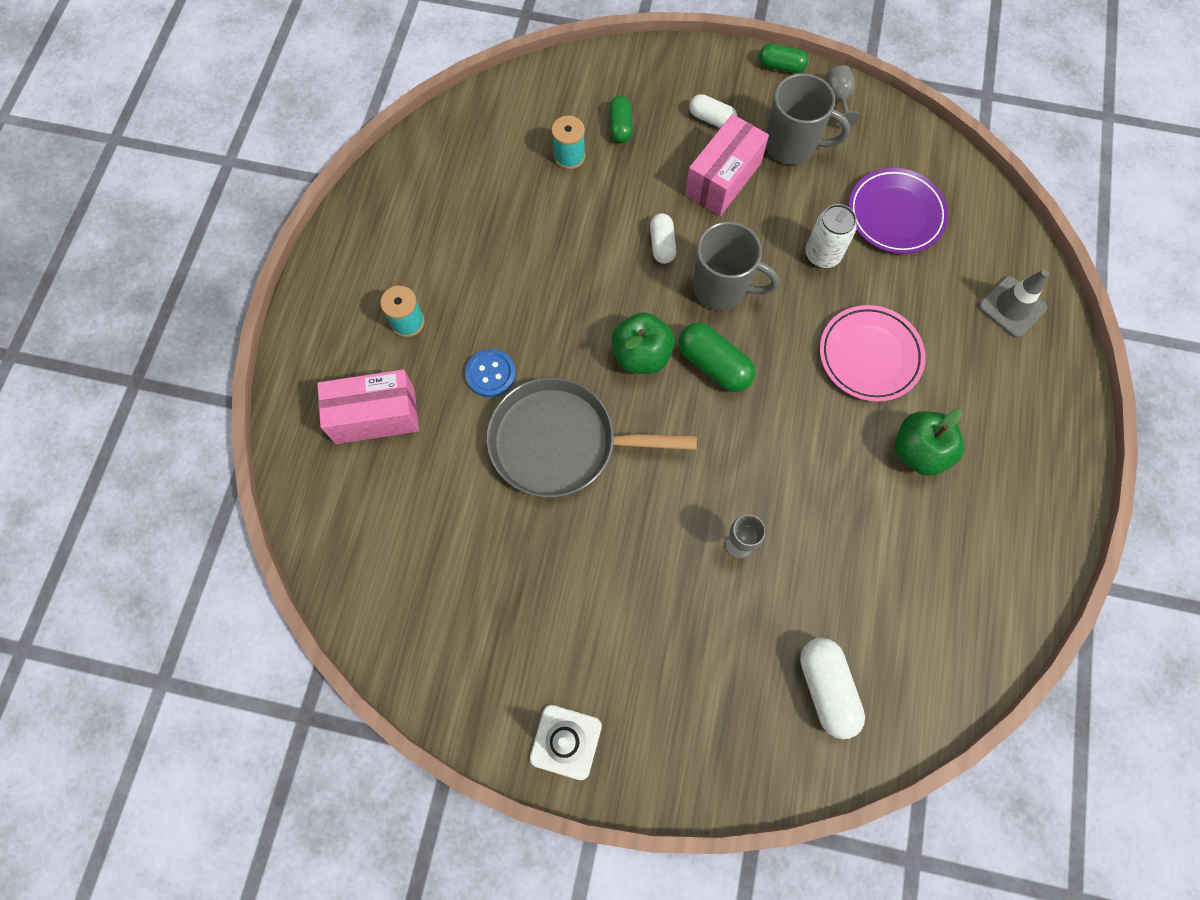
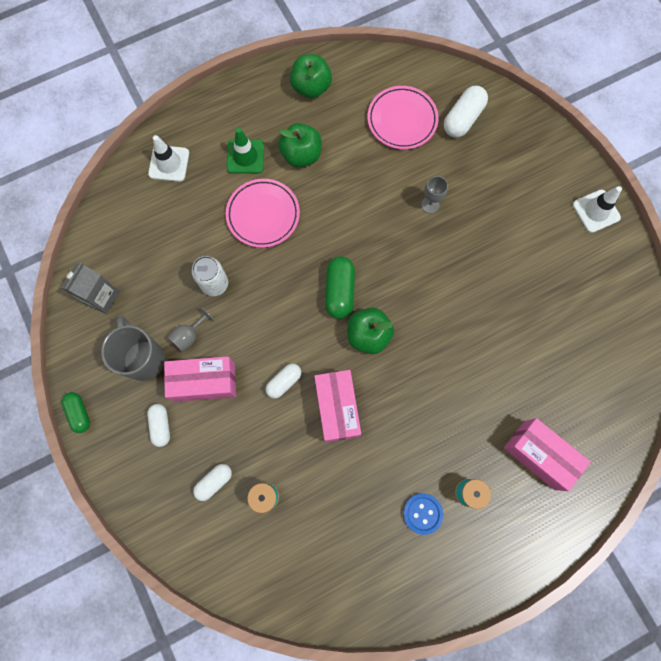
camera: 130 degrees left, 5 degrees up
blue button [465,349,516,397] -> blue button moved to [403,493,443,535]
grey pan [487,377,697,498] -> none
green capsule [609,96,633,143] -> white capsule [193,464,232,501]
grey mug [693,221,779,310] -> none
grey goblet [825,65,861,127] -> grey goblet moved to [168,307,215,352]
purple plate [848,168,948,254] -> none
grey traffic cone [979,269,1049,338] -> white traffic cone [148,135,189,182]
none -> grey carton [61,263,120,314]
none -> green traffic cone [227,128,264,174]
none -> green apple [290,54,332,98]
none -> pink box [314,370,361,442]
none -> pink plate [367,86,439,149]

